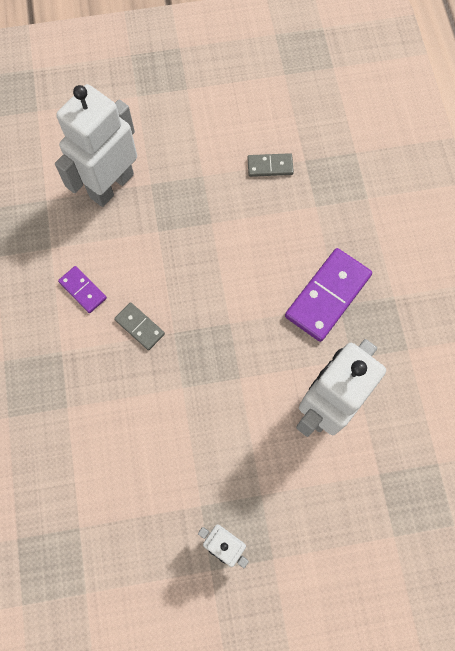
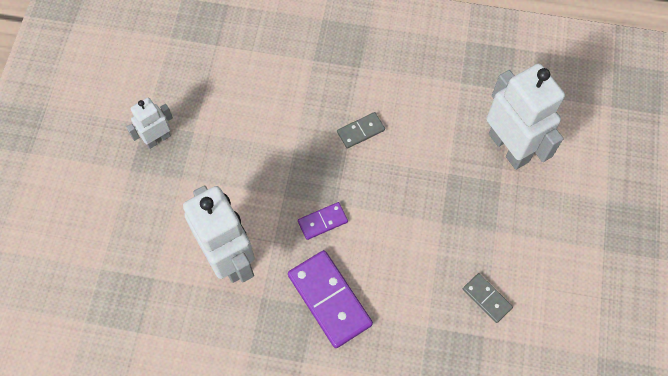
camera: 110 degrees right, 5 degrees down
purple domino [58,266,107,313] -> purple domino moved to [298,202,348,240]
grey domino [248,153,294,177] -> grey domino turned 60 degrees counterclockwise [463,273,513,323]

